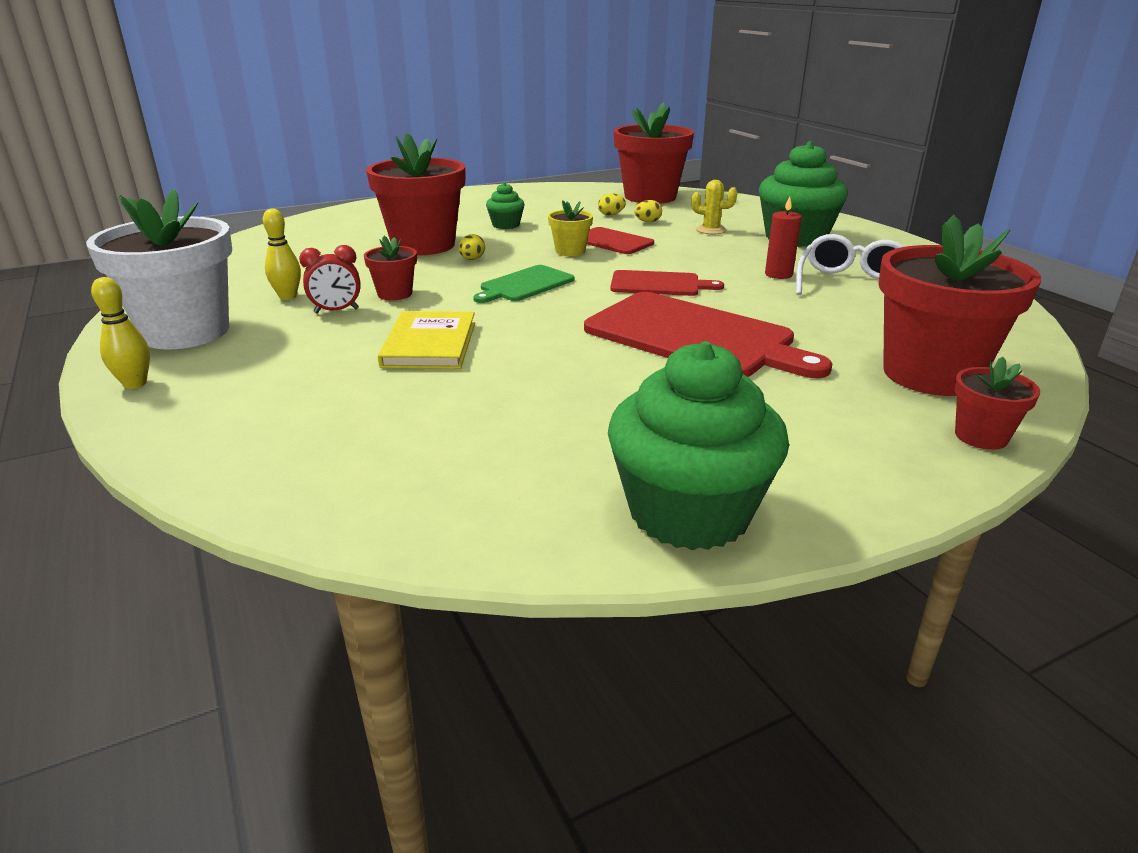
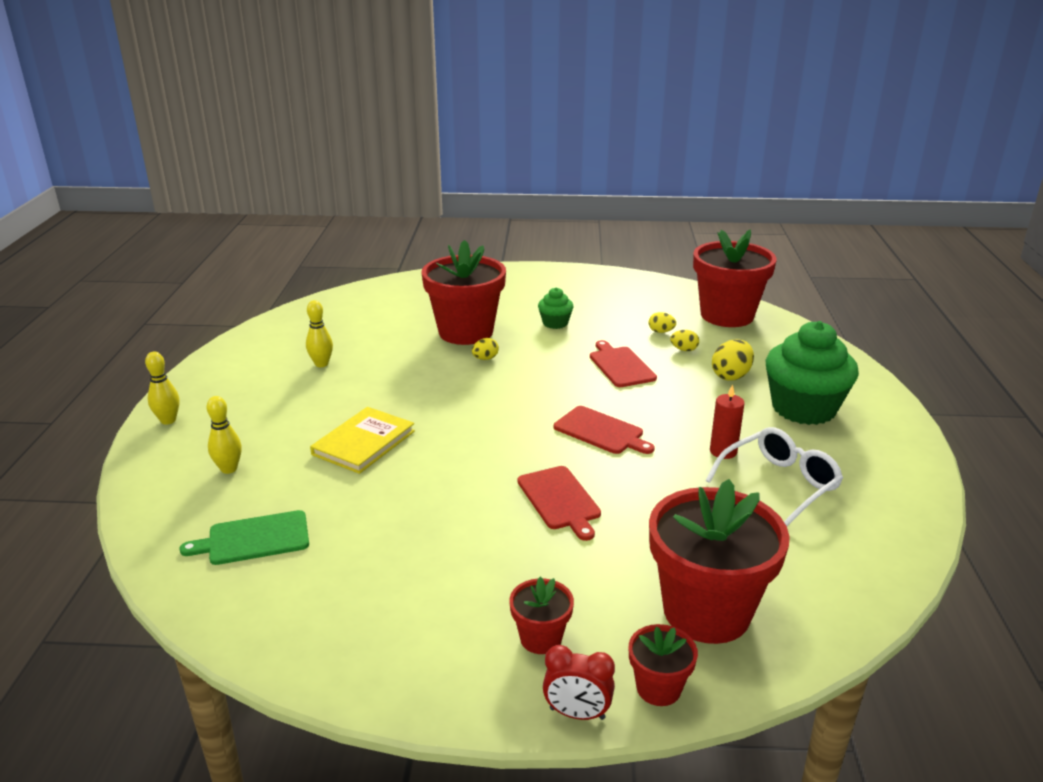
camera: 30 degrees right, 0 degrees up
white flower pot [86,189,232,349] -> none
red clock [299,245,361,313] -> red clock moved to [543,645,615,720]
red flower pot [364,236,417,300] -> red flower pot moved to [509,577,574,654]
green cutting board [473,265,575,303] -> green cutting board moved to [179,510,309,565]
yellow flower pot [548,200,593,256] -> none
red cutting board [584,292,832,378] -> red cutting board [517,466,601,541], size x0.54
green cupcake [608,341,789,550] -> none
yellow cactus [691,180,737,234] -> yellow egg [712,339,754,381]
none -> yellow bowling pin [206,396,242,474]

